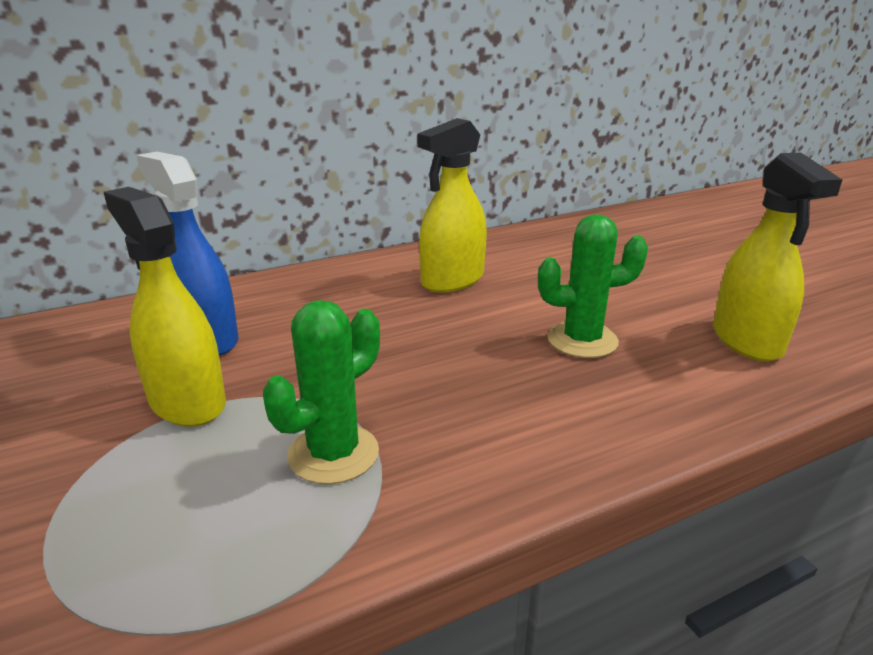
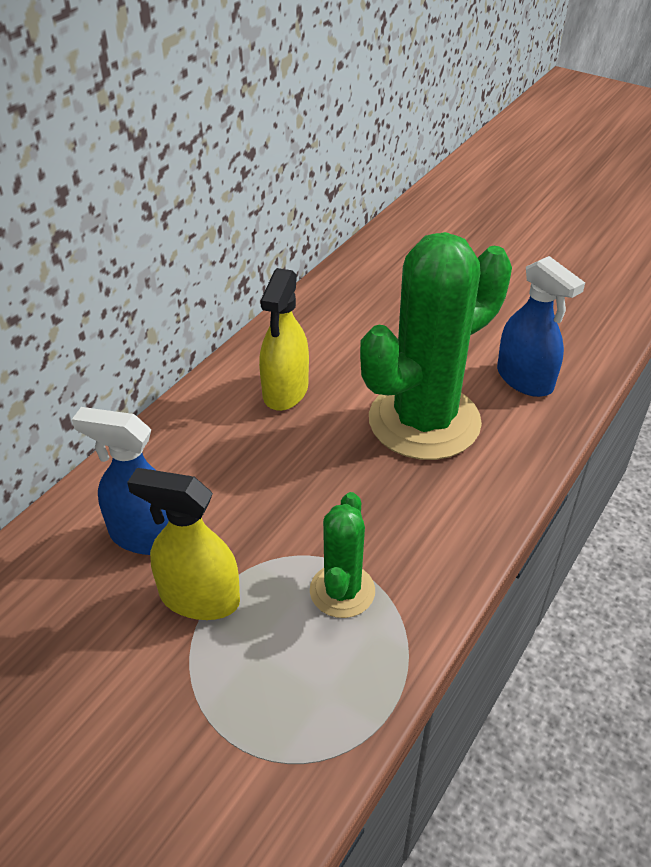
camera: 30 degrees left, 15 degrees up
green cactus [538,214,648,358] -> green cactus [360,232,512,460], size x2.06
yellow spray bottle [713,153,842,361] -> blue spray bottle [497,256,585,397]

